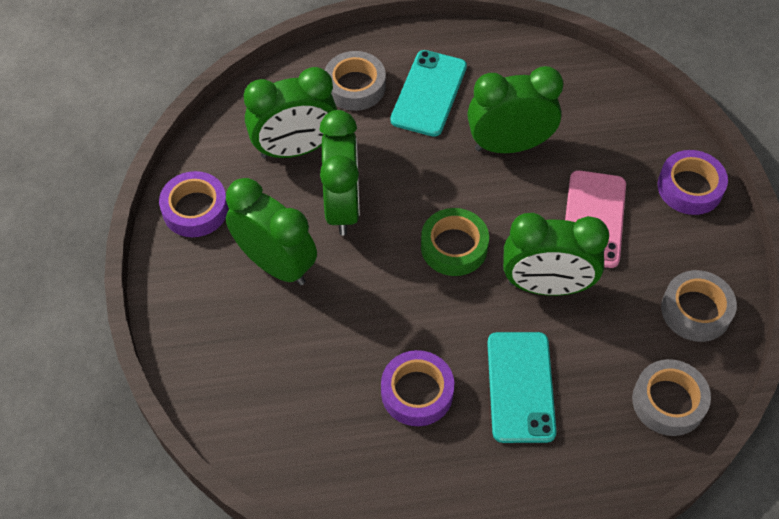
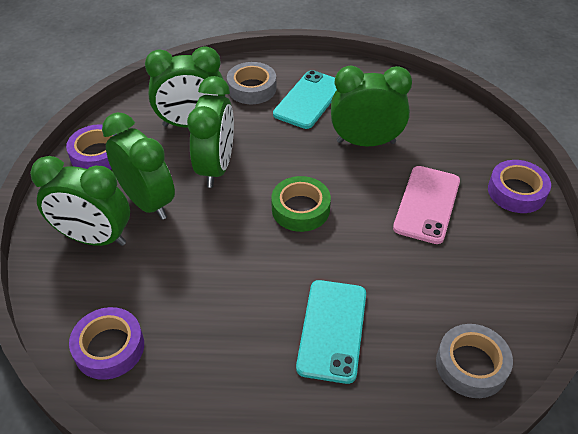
camera: 10 degrees right, 10 degrees down
purple tape [381,350,454,426] -> purple tape moved to [69,307,144,380]
green clock [503,213,609,296] -> green clock moved to [30,156,130,246]
grey tape [661,270,737,342] -> none

